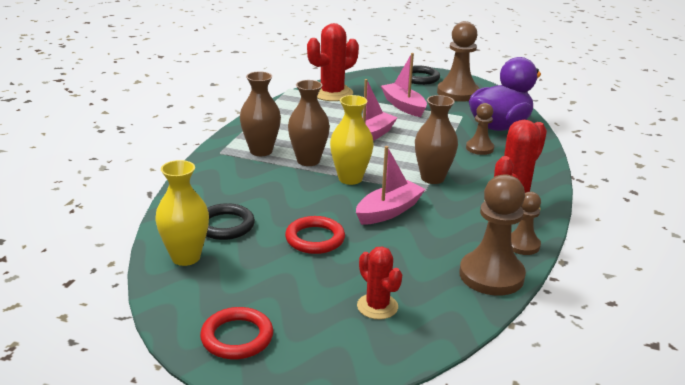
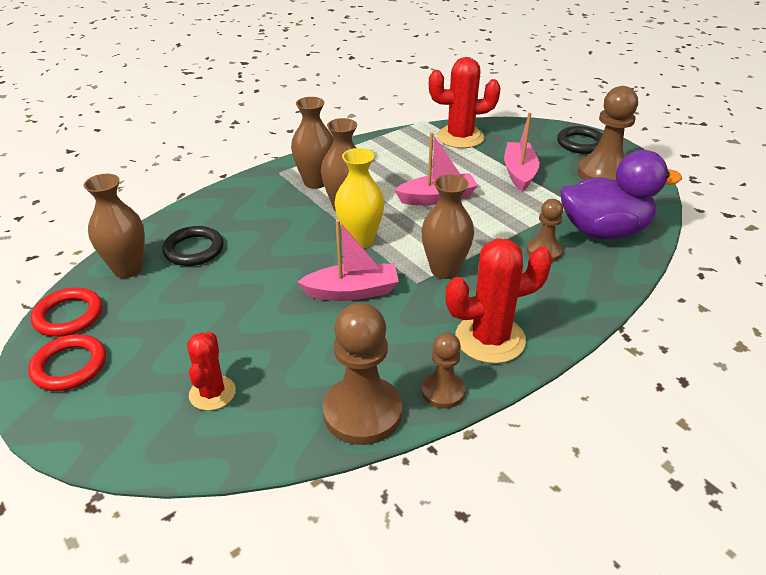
camera: 35 degrees right, 10 degrees up
yellow vase [155,160,209,266] -> brown vase [84,174,145,278]
red ring [285,216,345,254] -> red ring moved to [31,288,102,337]

